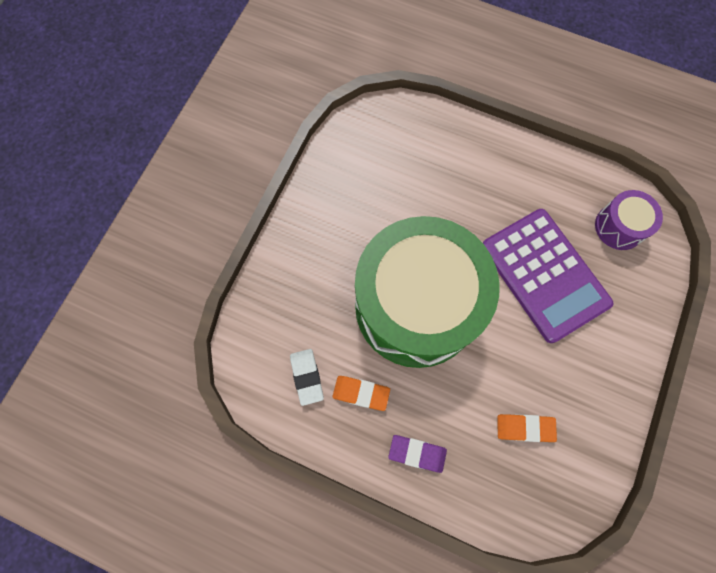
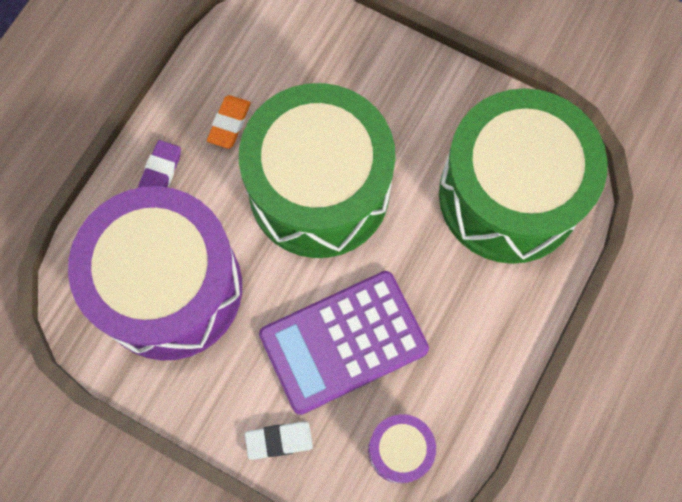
camera: 95 degrees right, 0 degrees up
white eraser [290,349,324,406] -> white eraser moved to [245,422,313,460]
orange eraser [497,414,557,442] -> purple drum [68,186,242,361]
none -> green drum [439,88,607,264]

